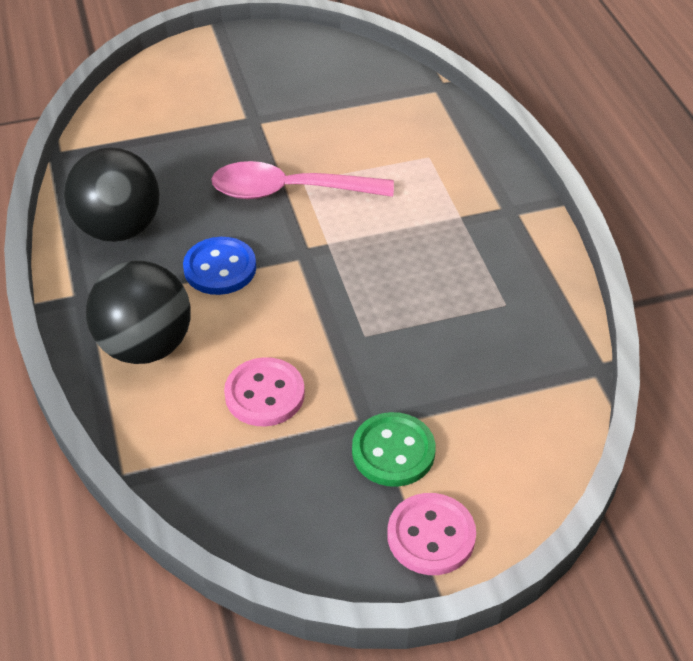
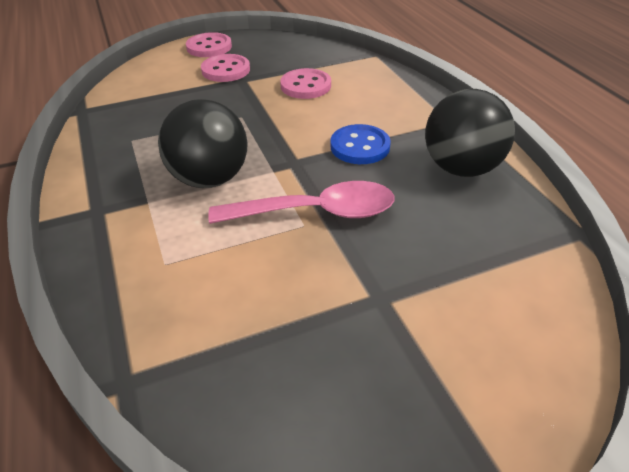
camera: 175 degrees right, 5 degrees down
black ball [86,261,191,364] -> black ball moved to [158,99,248,188]
green button [352,412,435,487] -> pink button [201,54,250,82]

